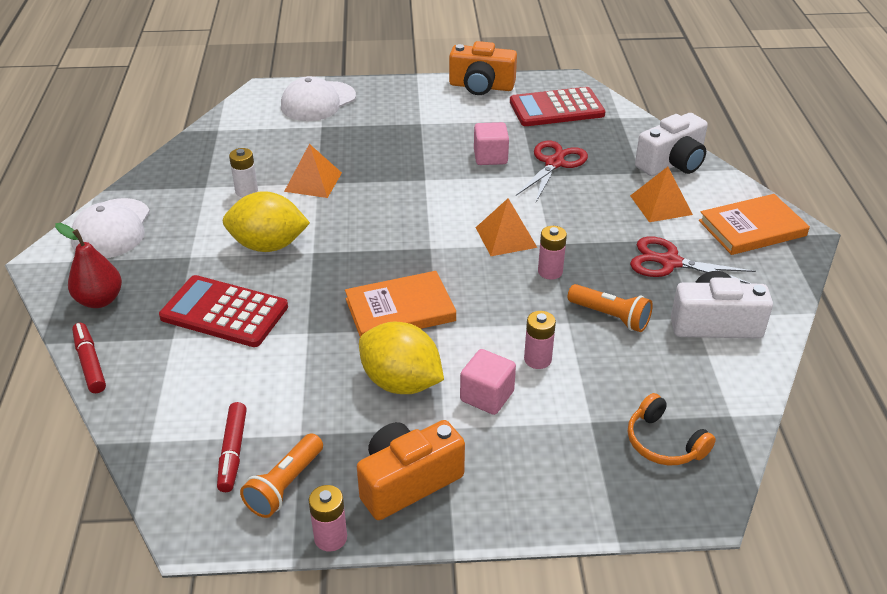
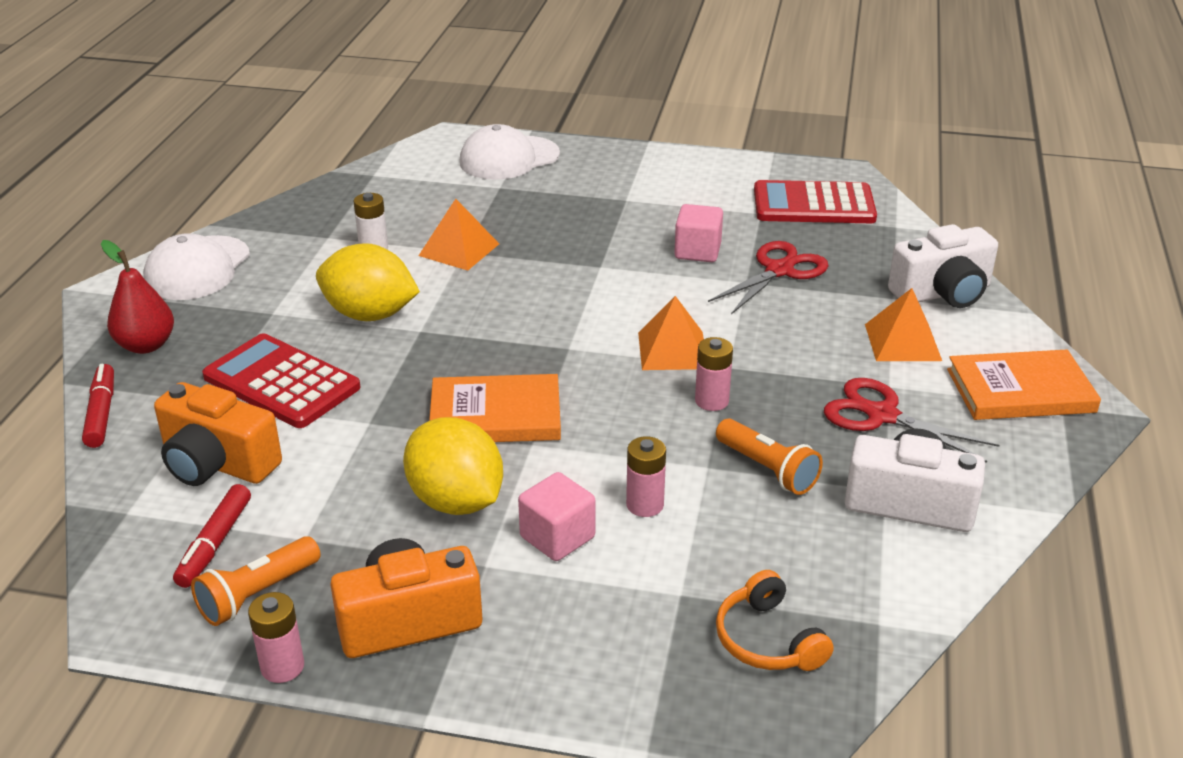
camera: 15 degrees right, 5 degrees down
orange camera [449,41,517,95] -> orange camera moved to [154,382,282,486]

